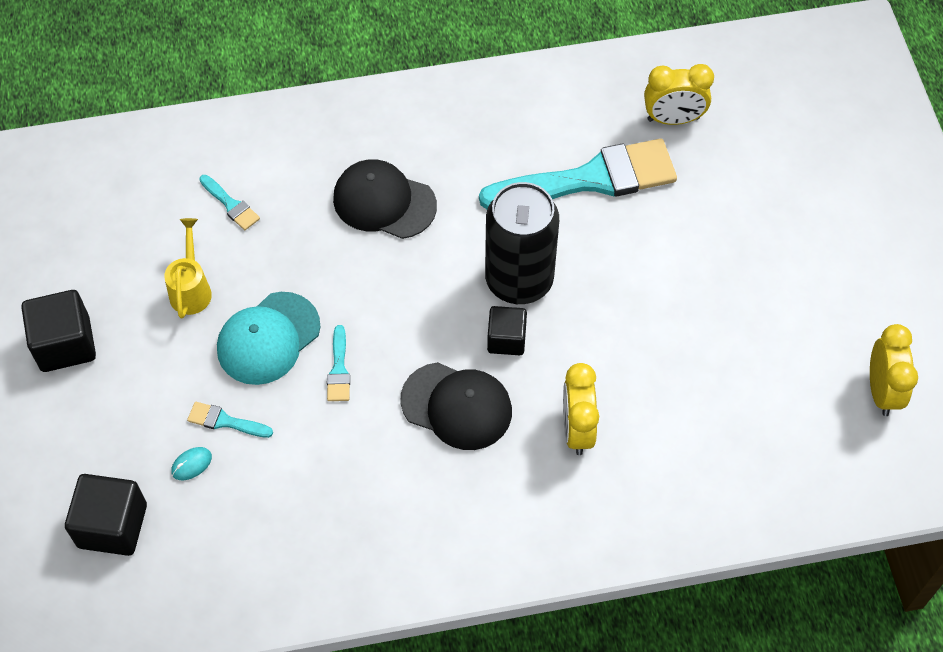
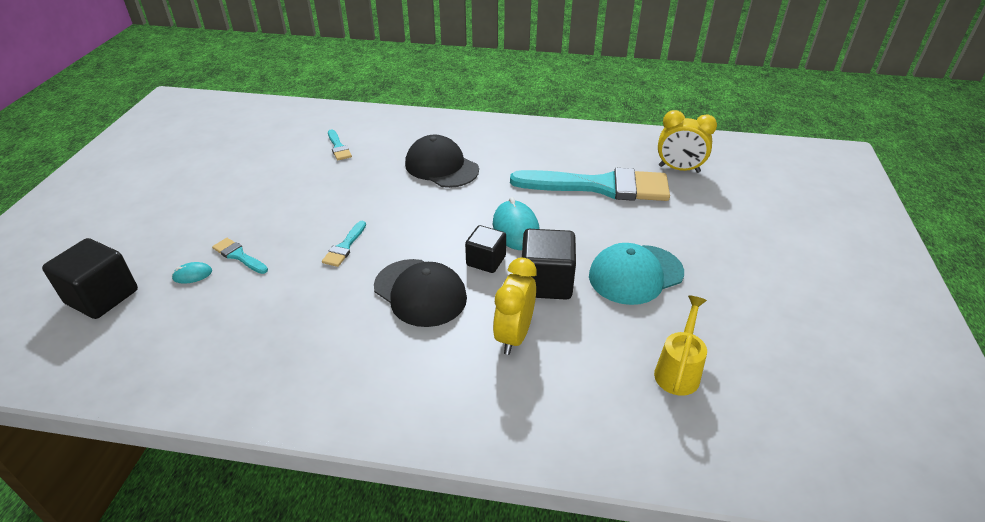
camera: 20 degrees right, 20 degrees down
black cube [21,290,96,372] -> black cube moved to [522,229,576,300]
yellow watering can [164,218,212,319] -> yellow watering can moved to [654,295,707,396]
turquoise cap [217,292,320,385] -> turquoise cap moved to [589,243,684,305]
black can [485,182,559,304] -> turquoise mouse [493,197,540,250]
yellow clock [870,324,918,416] -> none

